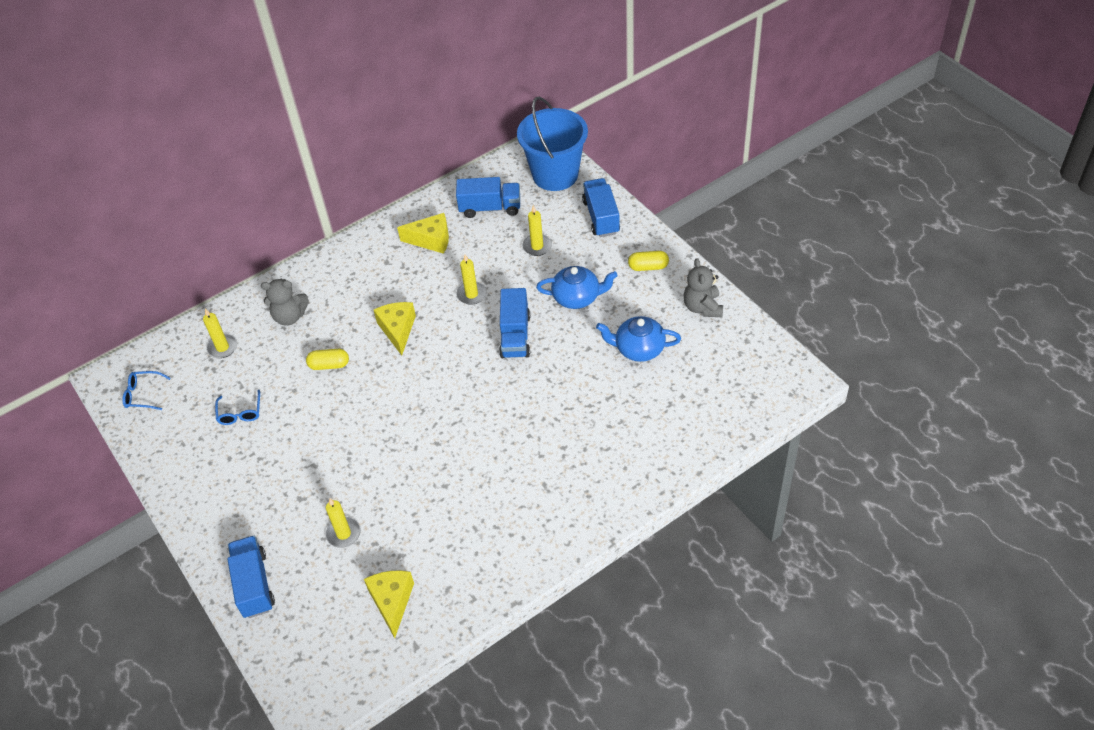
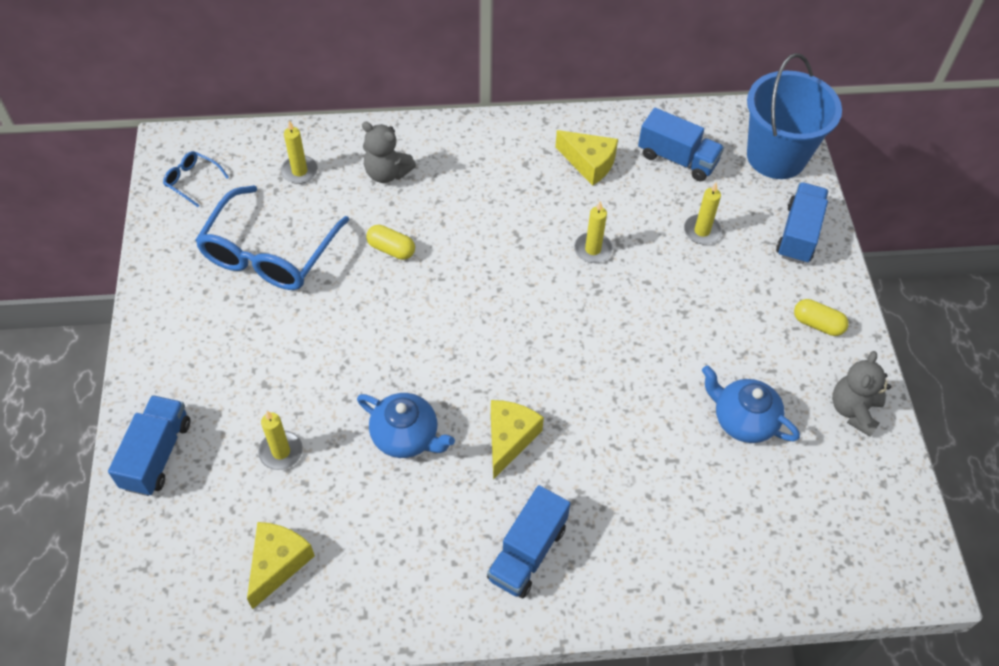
camera: 25 degrees right, 5 degrees up
blue glasses [215,390,260,425] -> blue glasses [195,185,349,290], size x2.30
yellow cheese [374,302,416,355] -> yellow cheese moved to [491,400,544,480]
blue truck [499,288,530,358] -> blue truck moved to [487,485,571,598]
blue teapot [536,266,618,309] -> blue teapot moved to [357,393,455,458]

